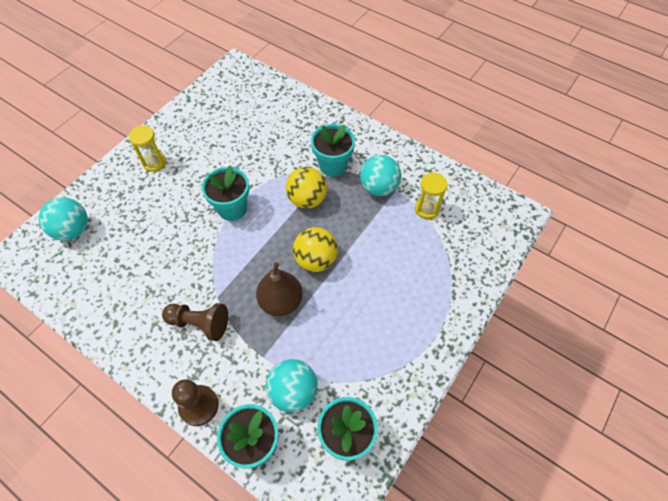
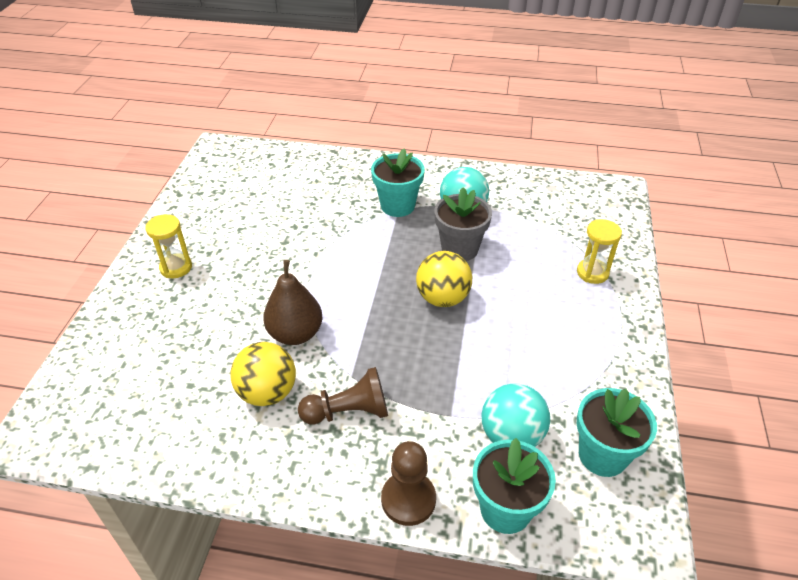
camera: 25 degrees left, 15 degrees down
turquoise ball [39,197,88,241] -> none
turquoise flower pot [202,165,249,221] -> none
brown pear [256,262,303,316] -> brown pear moved to [263,260,322,345]
yellow ball [286,167,327,209] -> yellow ball moved to [230,342,296,406]
yellow hourglass [415,172,448,219] -> yellow hourglass moved to [577,219,622,284]
none -> grey flower pot [435,187,492,261]

